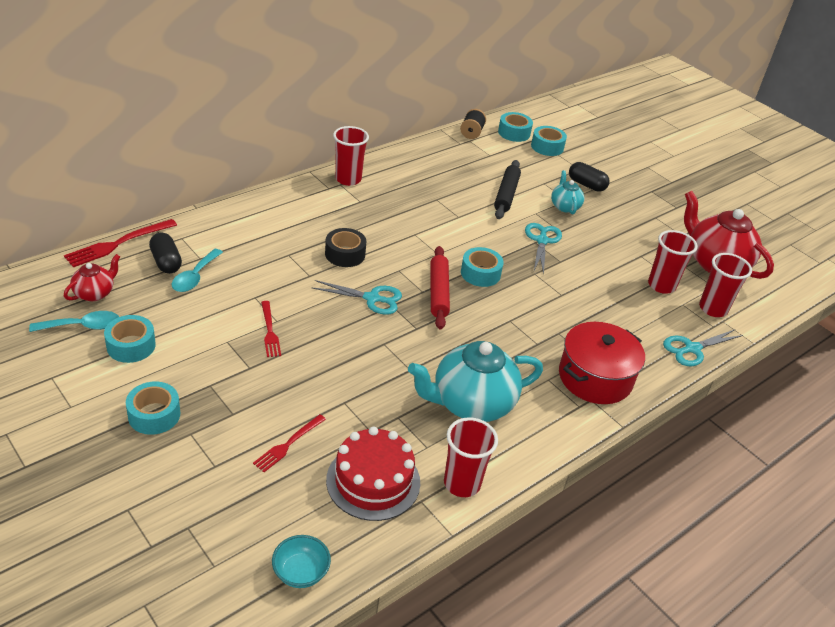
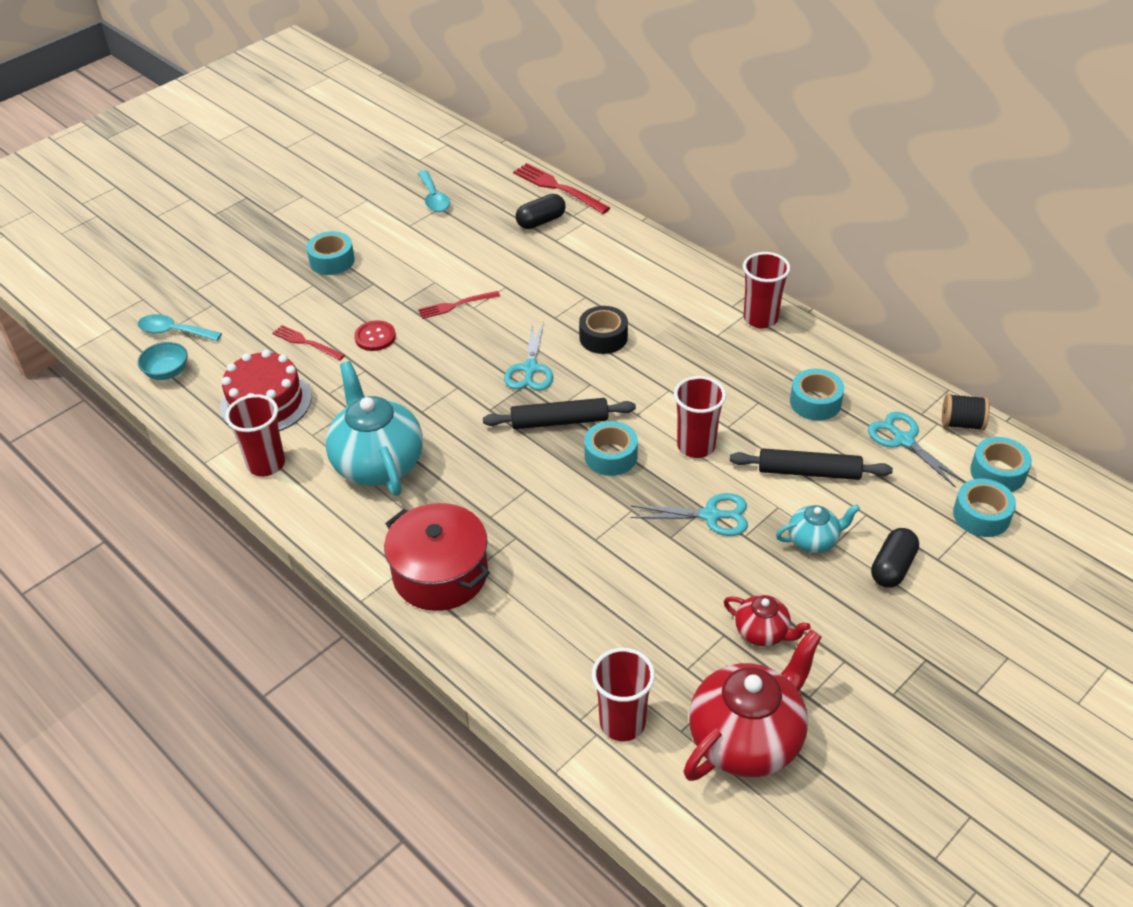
camera: 90 degrees right, 5 degrees up
red teapot [64,254,120,301] -> red teapot moved to [724,595,811,646]
turquoise tape [104,315,156,363] -> turquoise tape moved to [790,369,844,421]
turquoise spoon [172,249,223,292] -> turquoise spoon moved to [138,314,222,341]
red rolling pin [431,246,450,330] -> black rolling pin [483,398,636,429]
red cup [648,230,698,294] -> red cup moved to [674,376,726,458]
turquoise scissors [663,330,743,366] -> turquoise scissors moved to [868,412,966,488]
none -> red button [354,320,396,351]

